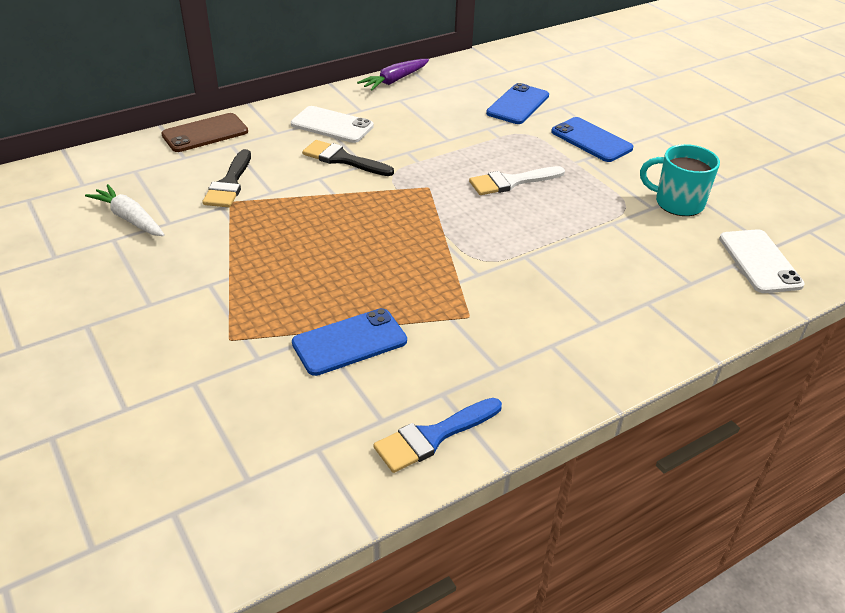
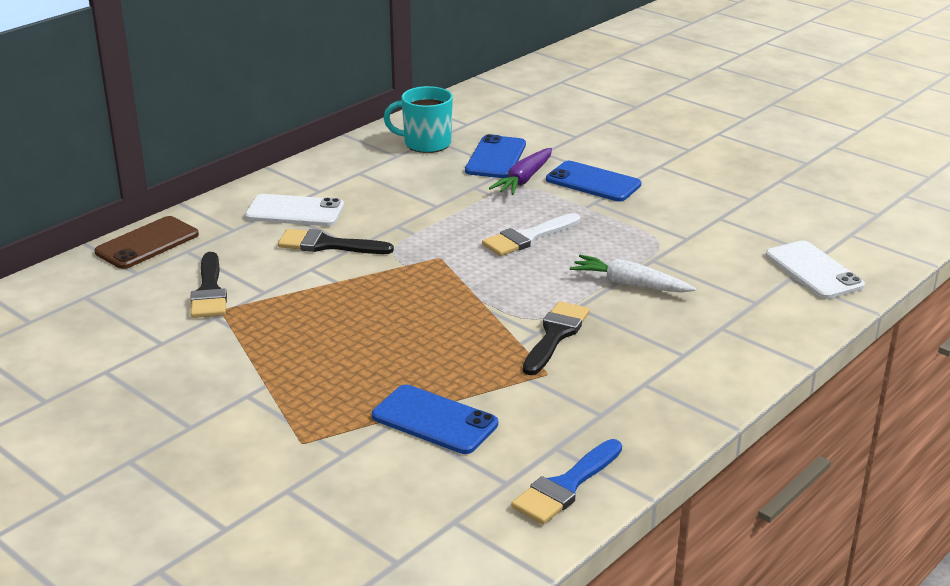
camera: 15 degrees left, 10 degrees down
white carrot [85,184,165,236] -> white carrot moved to [570,255,696,293]
blue phone [292,308,407,376] -> blue phone turned 75 degrees clockwise [372,385,498,454]
purple carrot [357,59,429,91] -> purple carrot moved to [489,148,552,195]
turquoise mug [640,144,720,216] -> turquoise mug moved to [384,86,453,153]
none -> black brush [523,301,590,375]

